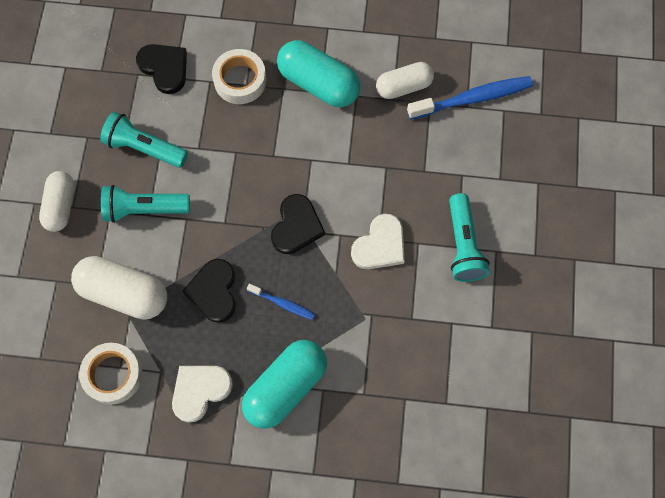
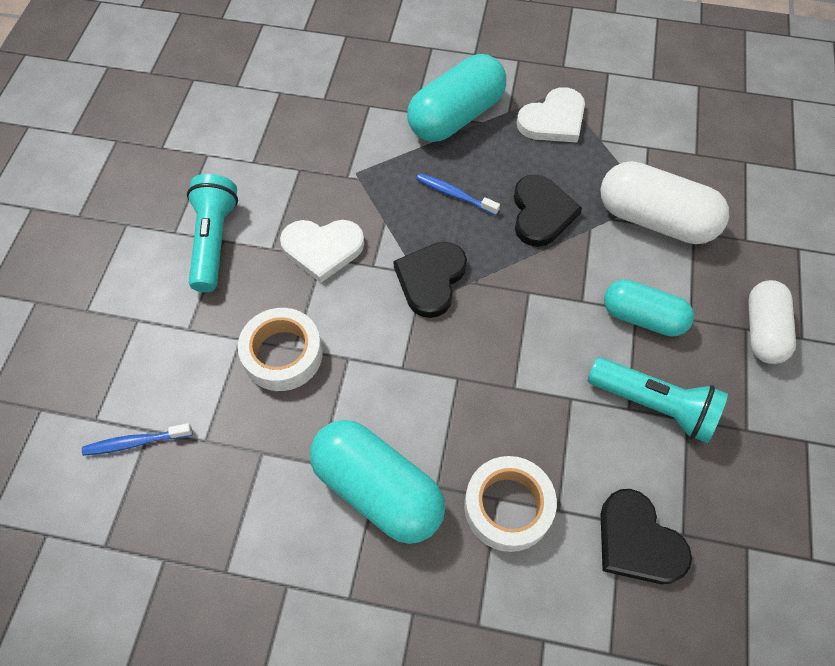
camera: 175 degrees left, 10 degrees down
white tape [79,343,143,404] -> white tape moved to [238,308,323,391]
turquoise flashlight [101,185,190,223] -> turquoise capsule [604,279,694,337]
white heart [351,214,405,269] -> white heart turned 135 degrees counterclockwise [280,220,364,283]
white capsule [376,62,434,99] -> none
blue toothbrush [407,76,533,120] -> blue toothbrush [82,423,192,456], size x0.52

